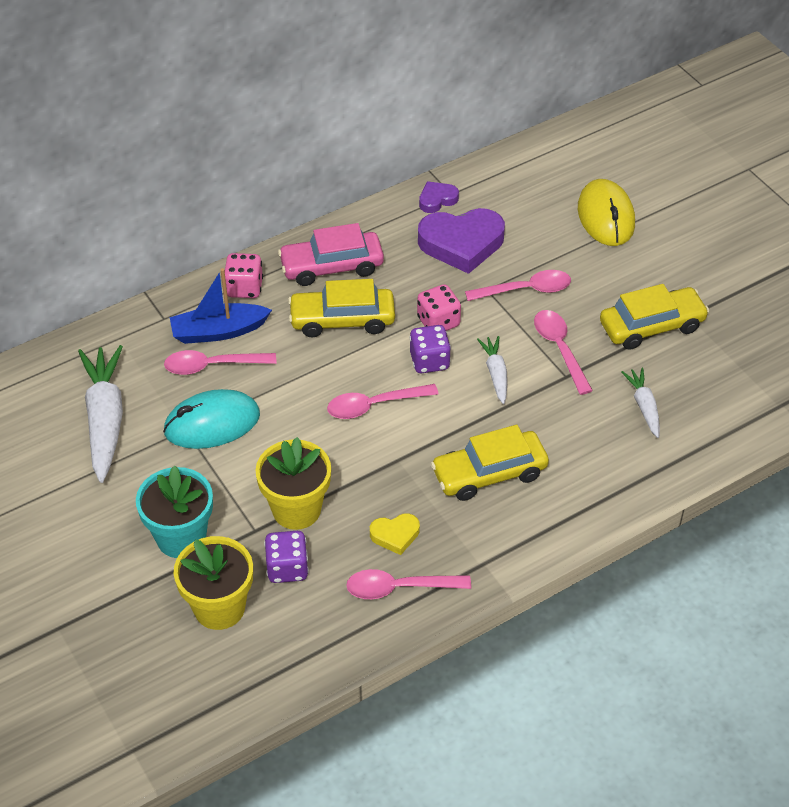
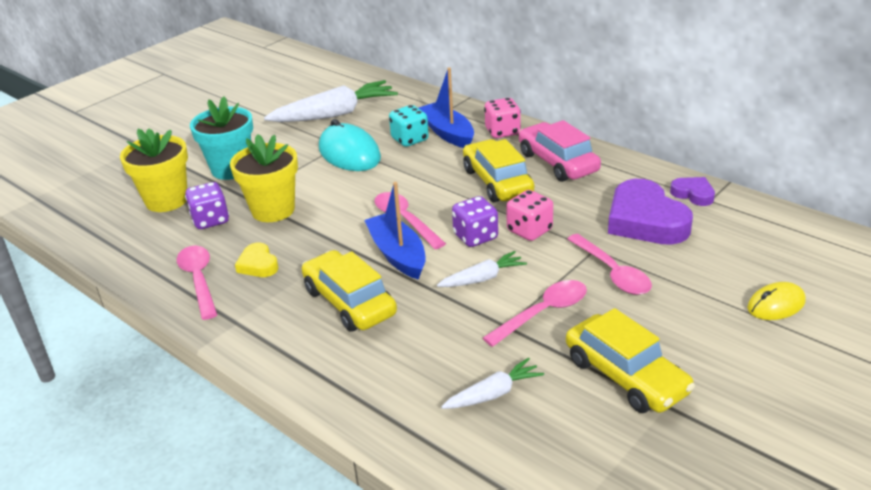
camera: 75 degrees right, 15 degrees down
pink spoon [164,350,276,375] -> turquoise dice [389,105,429,147]
yellow mouse [578,179,635,246] -> yellow mouse [747,282,806,320], size x0.59
none -> blue boat [364,182,426,280]

